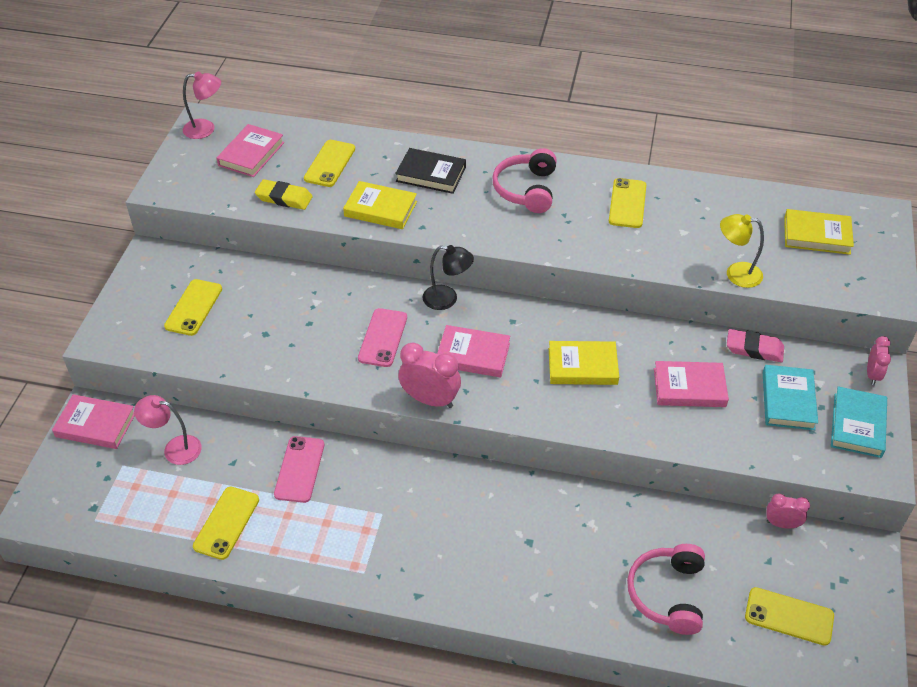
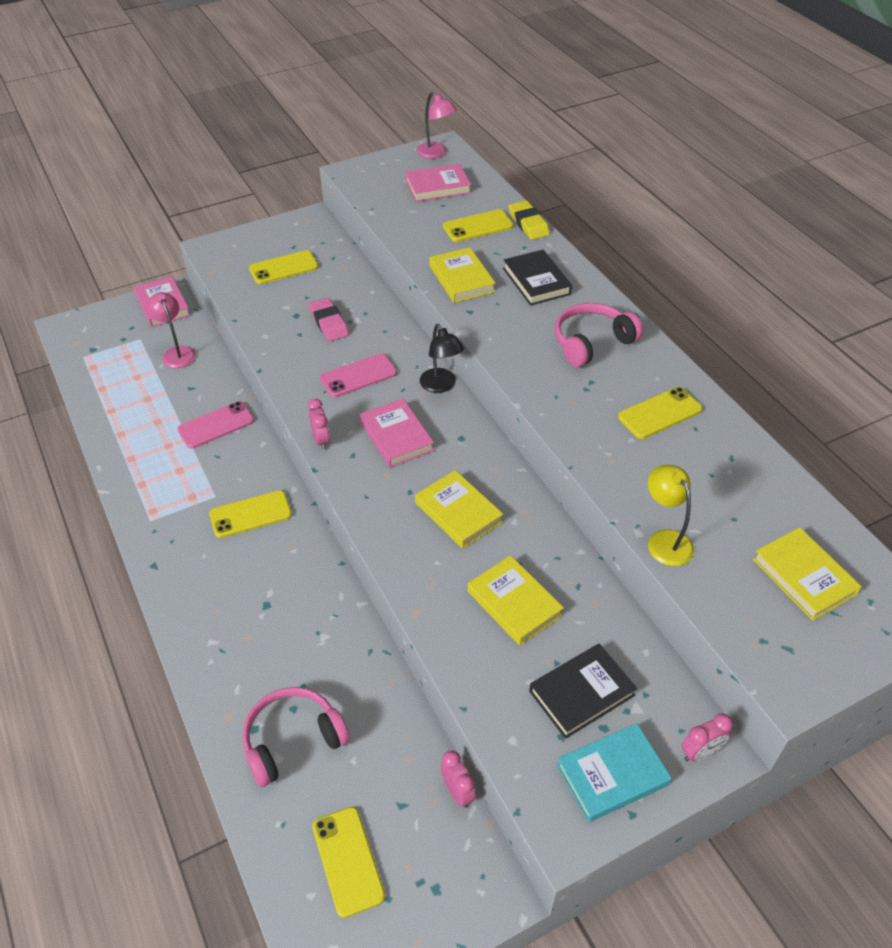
camera: 50 degrees right, 0 degrees up
yellow phone [193,487,259,560] -> yellow phone moved to [209,490,292,538]
yellow eraser [255,179,313,210] -> yellow eraser moved to [509,200,550,240]
pink clock [398,343,461,408] -> pink clock [308,399,330,450], size x0.60
pink book [654,361,729,407] -> yellow book [468,555,564,646]
pink eraser [727,329,784,362] -> pink eraser moved to [309,297,349,341]
turquoise book [763,365,818,430] -> black book [529,644,637,739]

